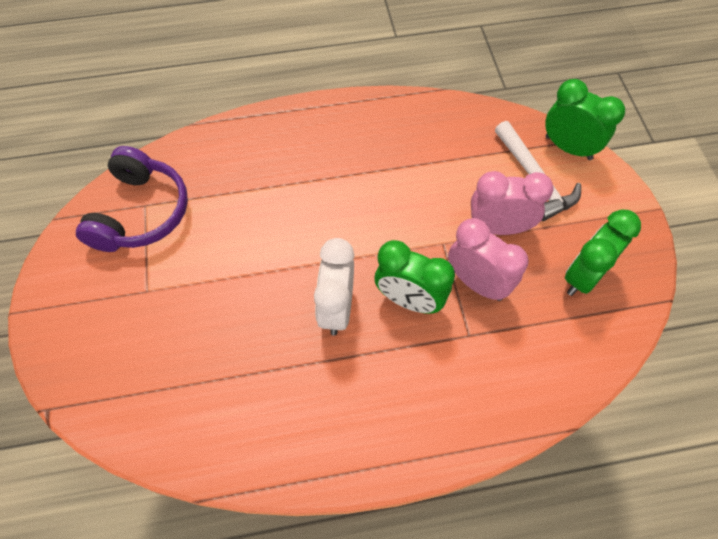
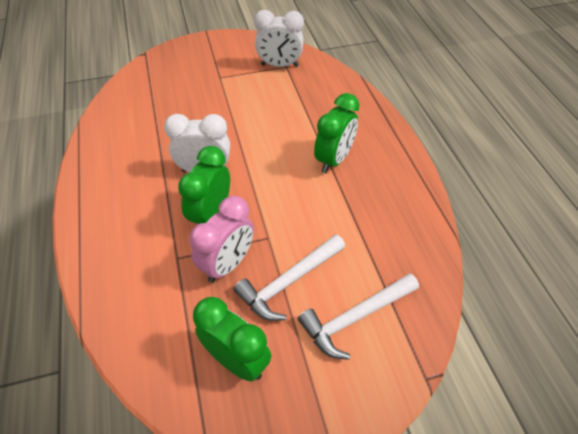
camera: 85 degrees right, 10 degrees down
purple headphones [76,146,188,252] -> white clock [254,10,304,67]
pink clock [471,171,553,235] -> white hammer [234,234,345,321]
green clock [545,79,625,160] -> green clock moved to [314,93,360,173]

